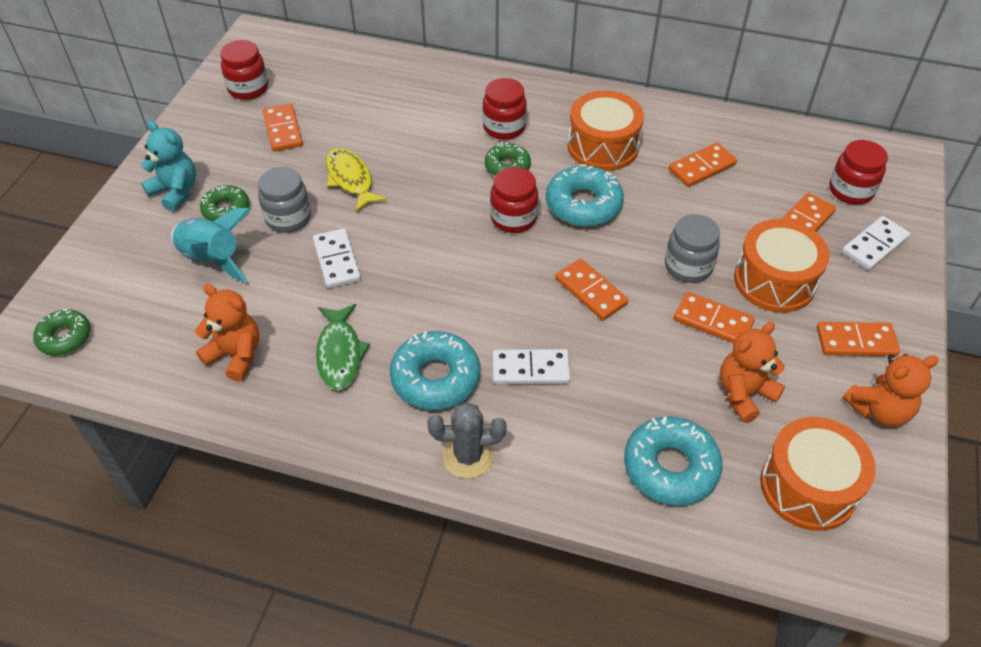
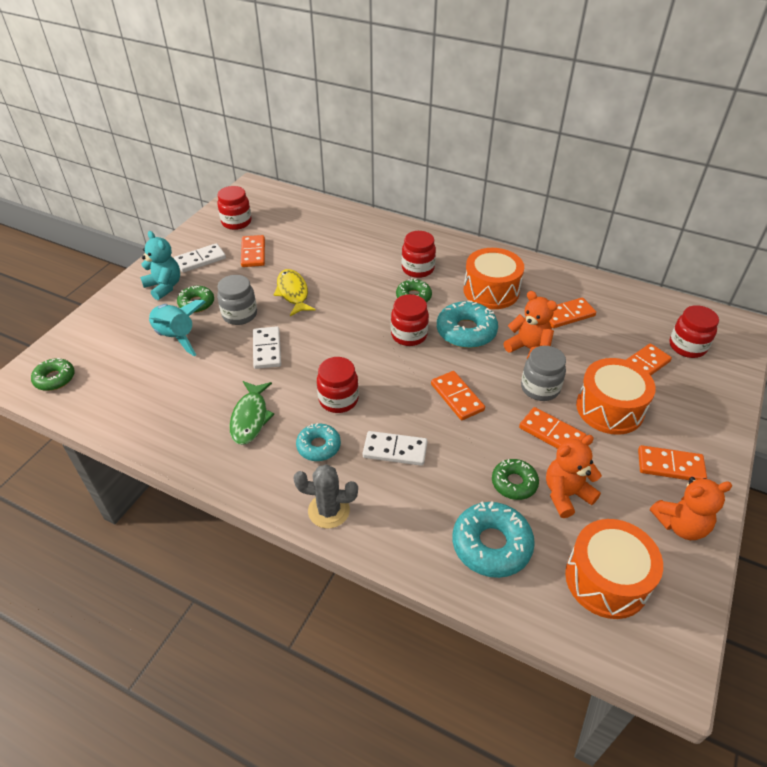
camera: 10 degrees right, 5 degrees down
orange teddy bear [195,284,259,382] -> orange teddy bear moved to [503,291,558,359]
turquoise donut [390,331,480,410] -> turquoise donut [296,423,341,461], size x0.62
white domino [842,216,910,270] -> white domino moved to [174,243,226,273]
none -> red jar [317,357,359,413]
none -> green donut [492,459,539,500]

